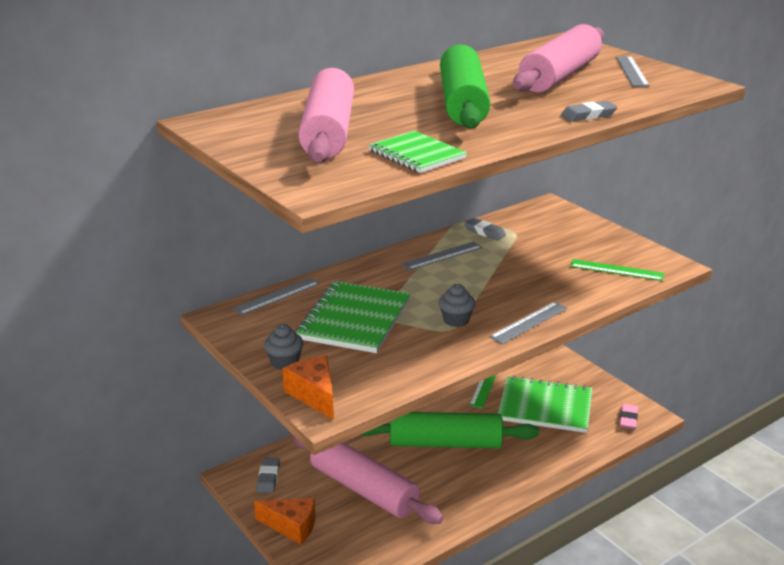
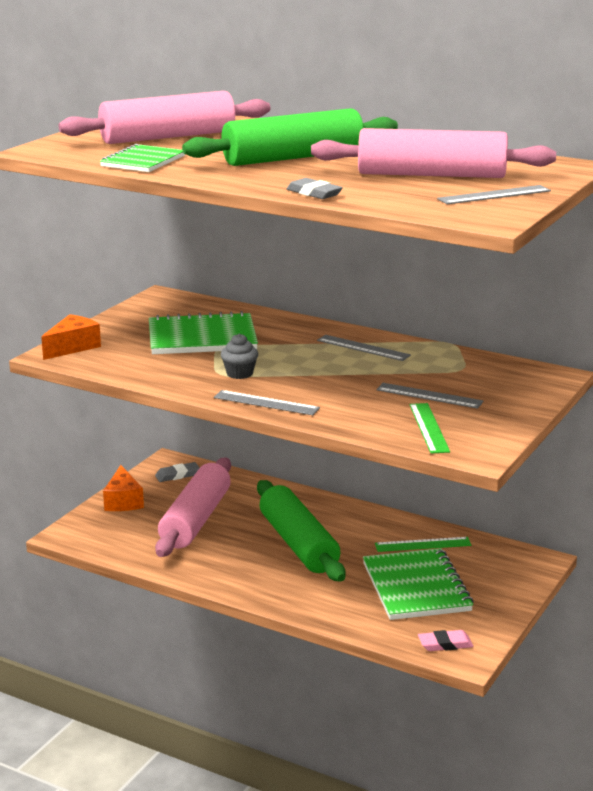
camera: 65 degrees right, 5 degrees down
grey ruler [232,277,320,316] -> grey ruler moved to [376,383,484,409]
grey cupcake [264,324,303,370] -> none
grey eraser [464,218,506,240] -> none

